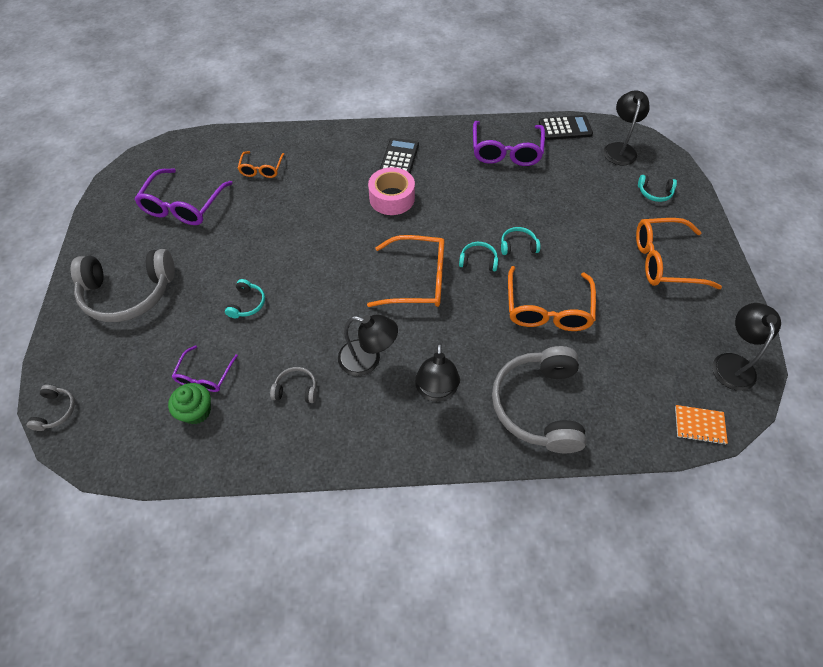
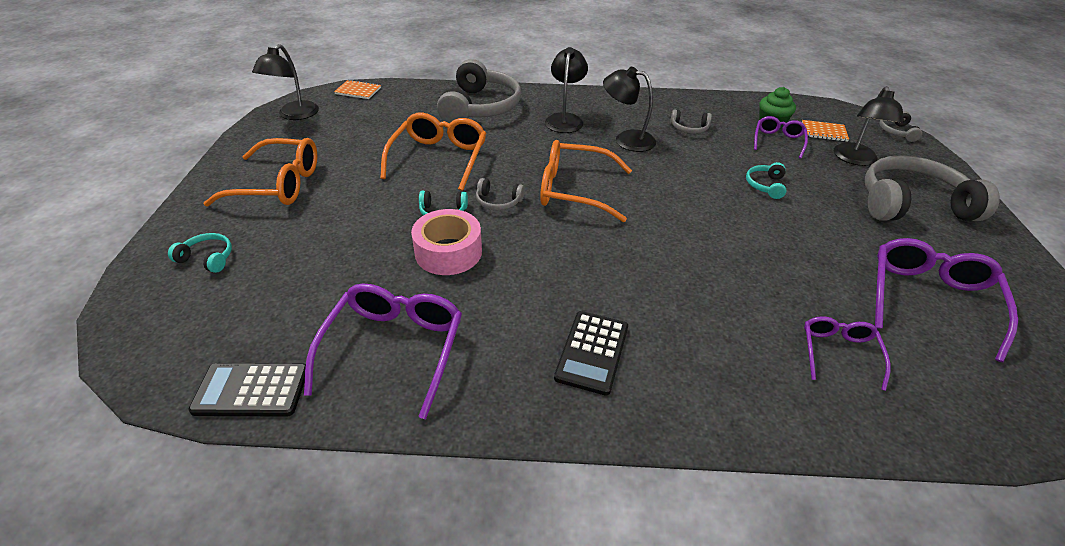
camera: 175 degrees left, 15 degrees down
orange glasses [237,151,284,178] -> purple glasses [804,316,891,391]
pink tape [368,167,415,215] -> pink tape moved to [411,209,482,275]
turquoise headphones [459,242,498,271] -> grey headphones [476,178,525,211]
black lamp [603,91,650,166] -> black lamp moved to [834,86,904,166]
none -> orange notebook [802,120,849,142]

